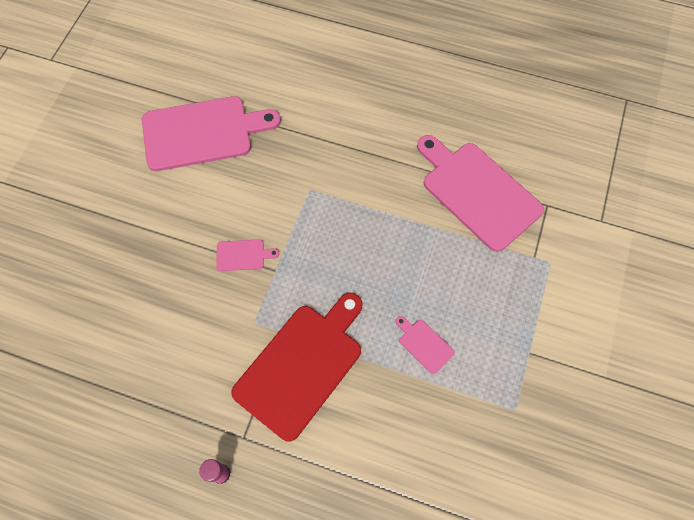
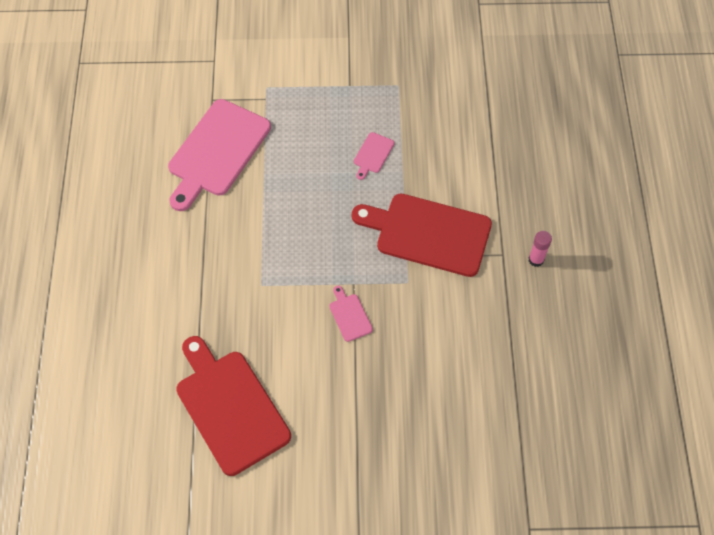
camera: 110 degrees left, 5 degrees down
pink cutting board [142,96,281,171] -> red cutting board [176,336,291,476]

